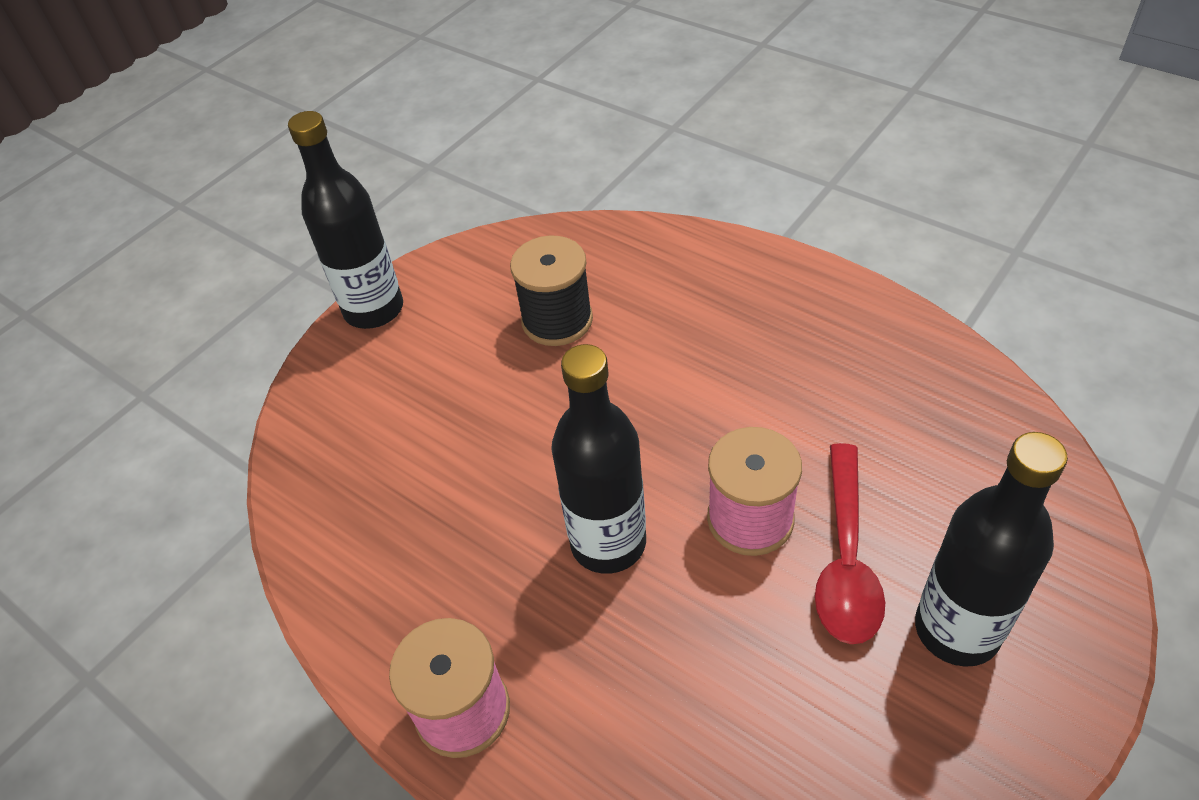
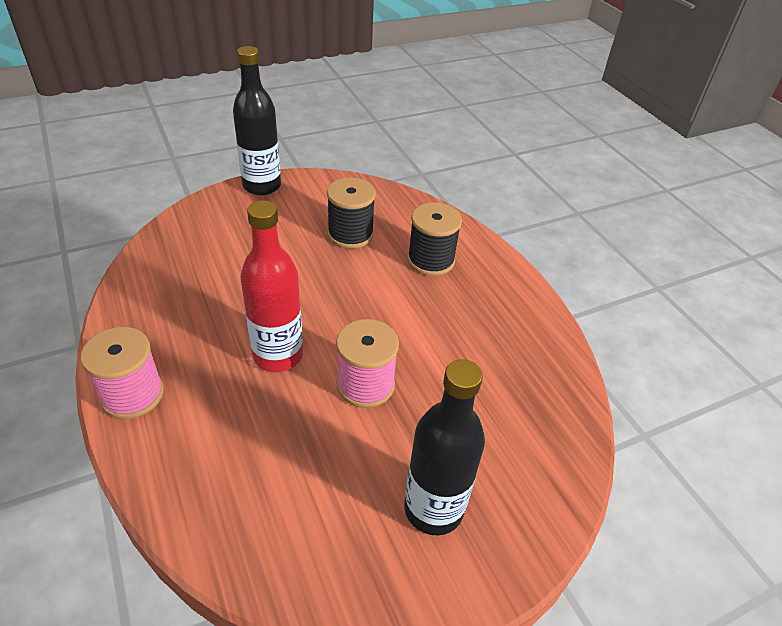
camera: 20 degrees right, 5 degrees down
black bottle [551,344,646,574] -> red bottle [240,200,303,372]
red spoon [815,443,885,644] -> none
none -> black spool [407,202,462,276]

